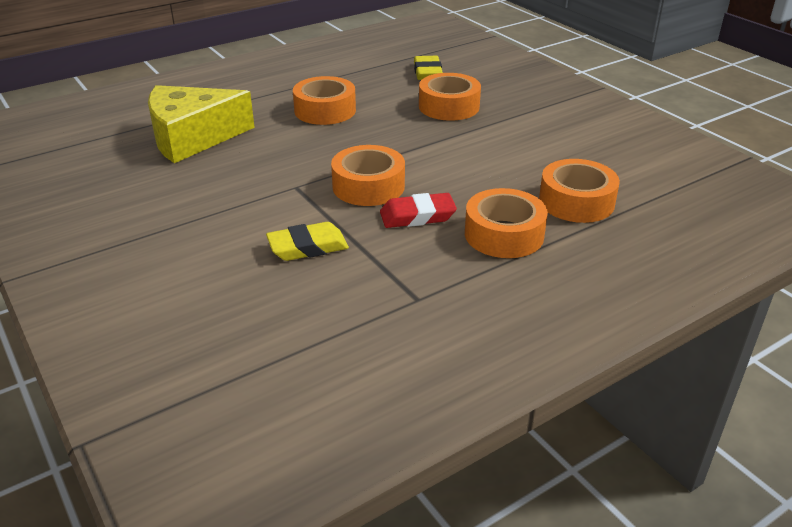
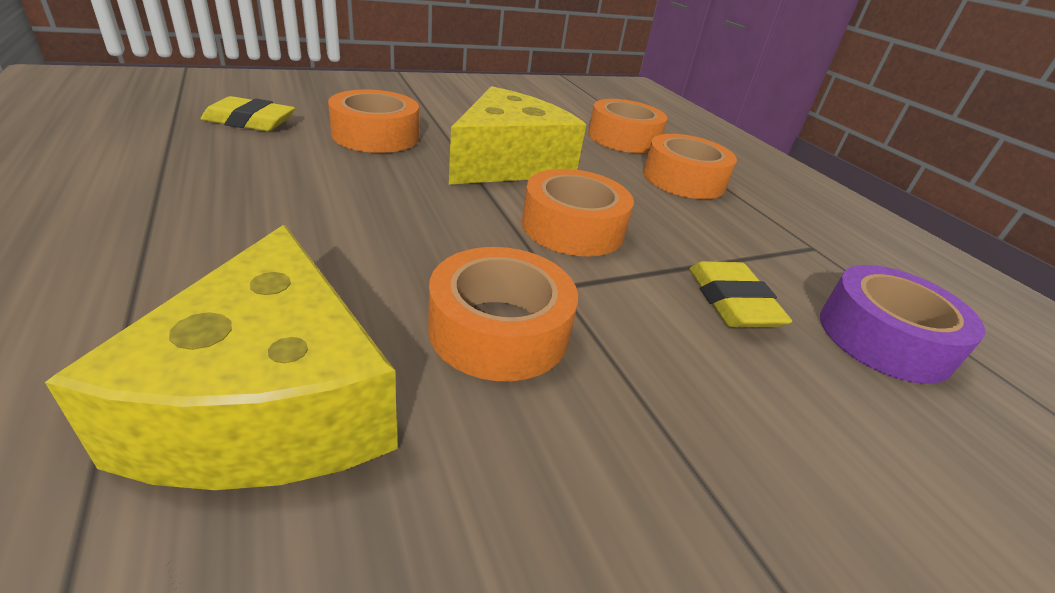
camera: 85 degrees left, 0 degrees up
orange tape [293,76,356,125] -> orange tape moved to [428,247,578,381]
red eraser [380,193,457,228] -> none
none -> yellow cheese [449,86,586,184]
none -> purple tape [820,265,985,384]

